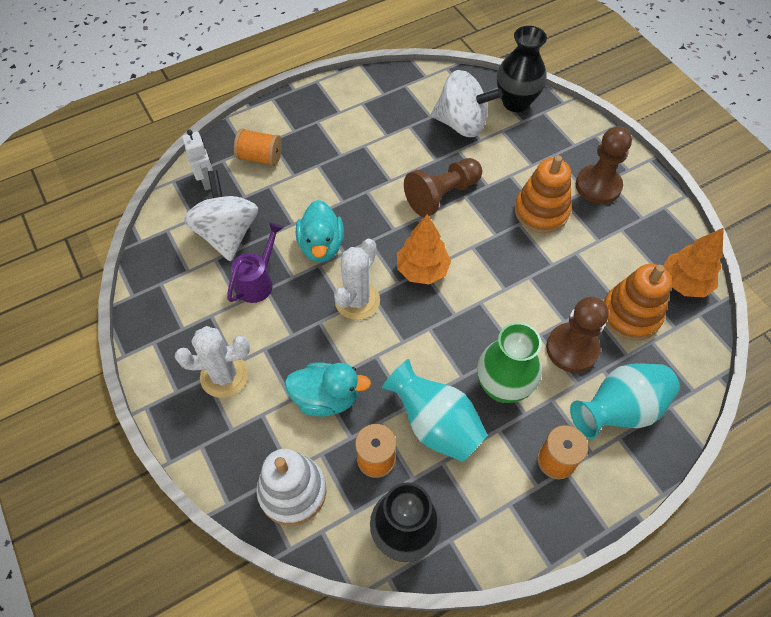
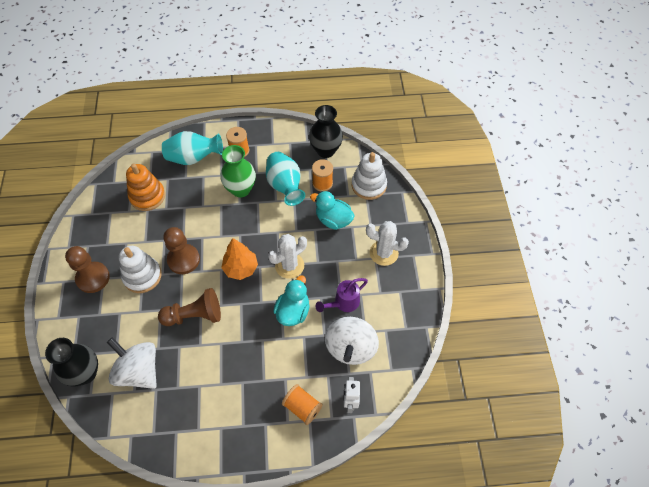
camera: 155 degrees left, 0 degrees up
orange stacking toy [515,155,571,233] -> white stacking toy [119,246,162,293]
brown pawn [546,297,609,373] -> brown pawn moved to [163,227,200,274]
orange tree [663,228,724,297] -> none

